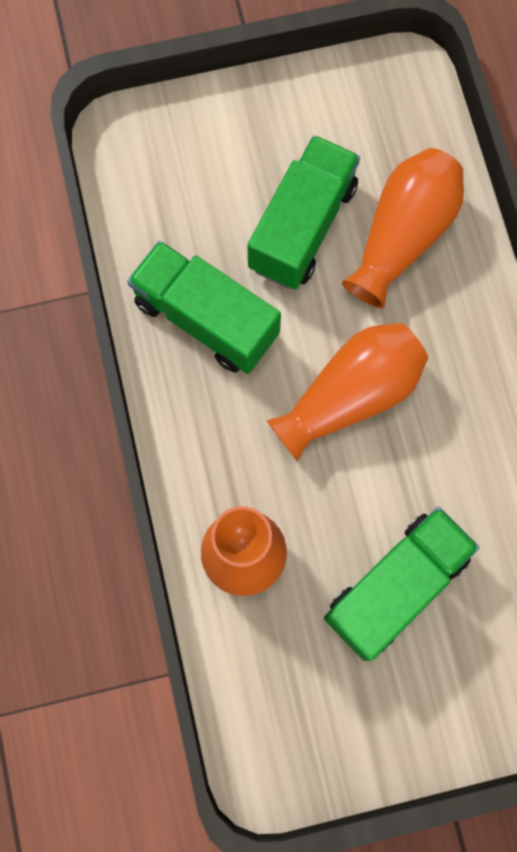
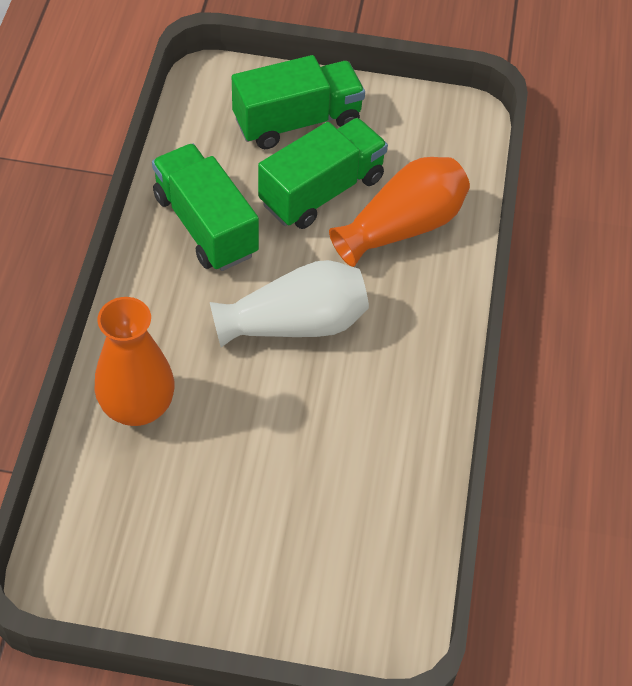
camera: 20 degrees right, 20 degrees down
orange vase [267,323,428,461] -> white vase [210,260,369,347]
green truck [324,507,480,661] -> green truck moved to [232,55,365,149]

